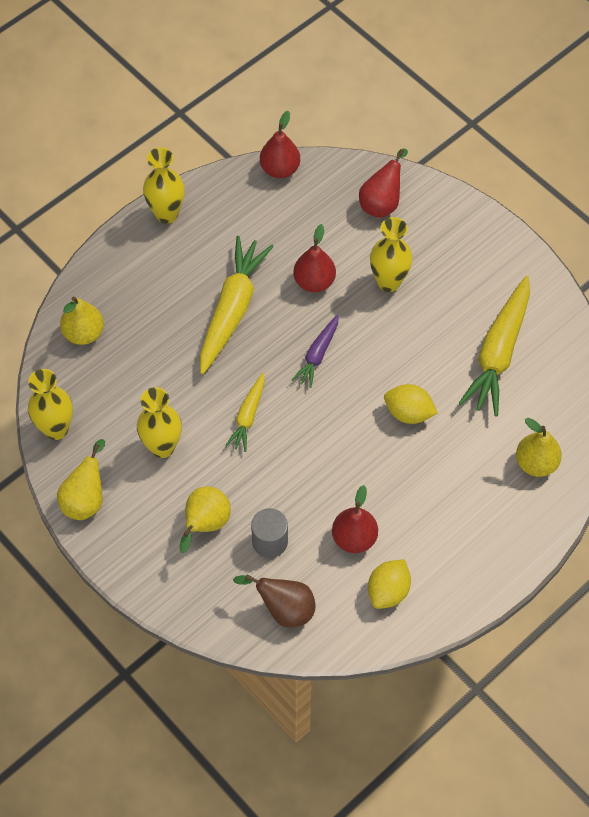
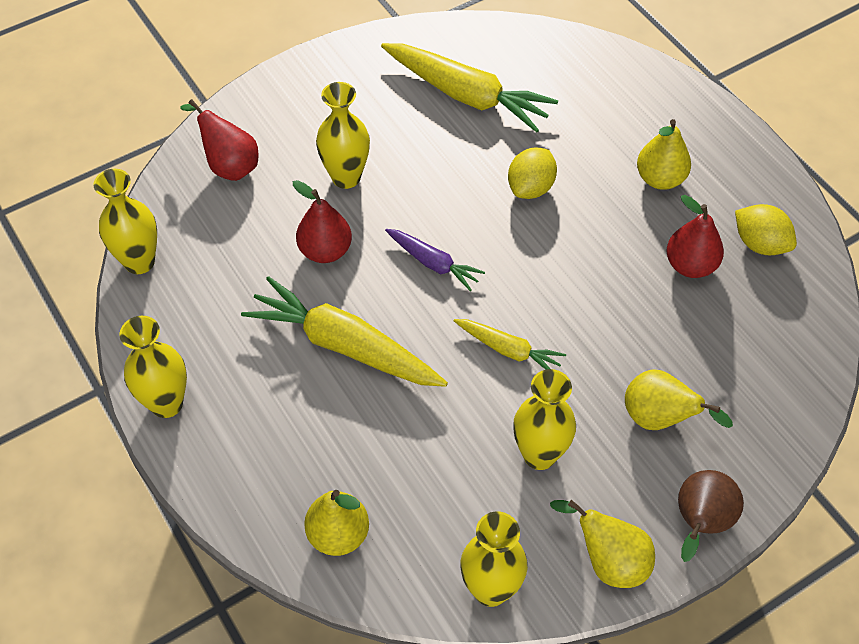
camera: 80 degrees left, 5 degrees down
brown pear [233,574,315,628] -> brown pear moved to [678,470,744,562]
grey cylinder [251,508,288,558] -> none
red pear [260,111,300,178] -> yellow vase [94,169,157,274]
yellow pear [516,418,562,477] -> yellow pear moved to [637,119,691,190]

